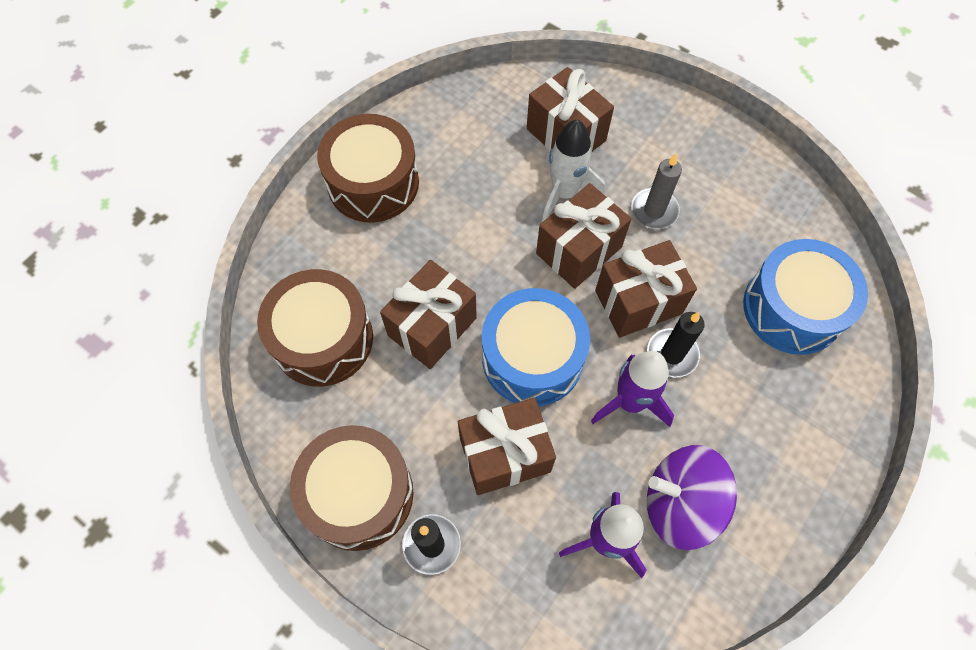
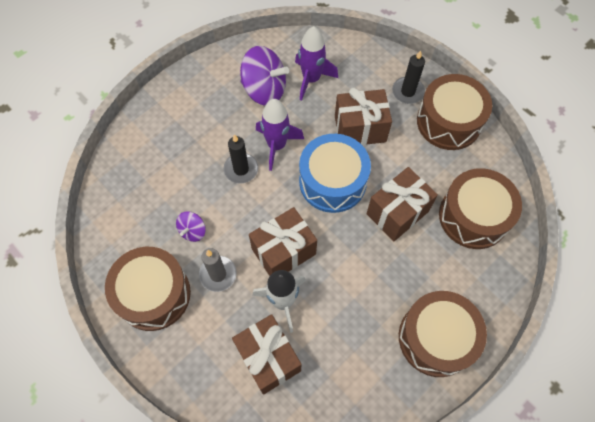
camera: 170 degrees left, 0 degrees up
brown gift [595,240,697,338] -> none
blue drum [743,239,868,355] -> none
none -> brown drum [105,247,191,331]
none -> purple spinning top [176,211,206,242]

